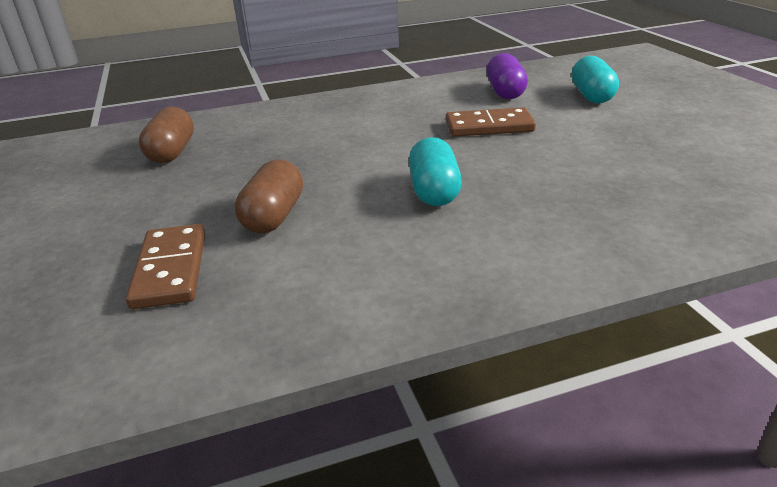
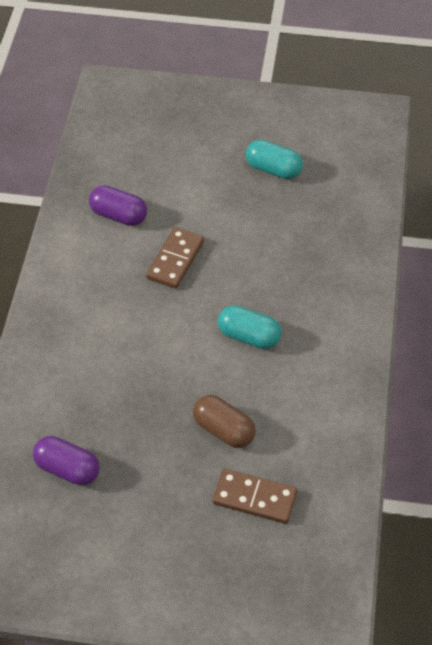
camera: 65 degrees left, 20 degrees up
brown capsule [139,106,194,163] -> purple capsule [33,436,100,486]
turquoise capsule [572,56,619,104] -> turquoise capsule moved to [246,140,303,179]

